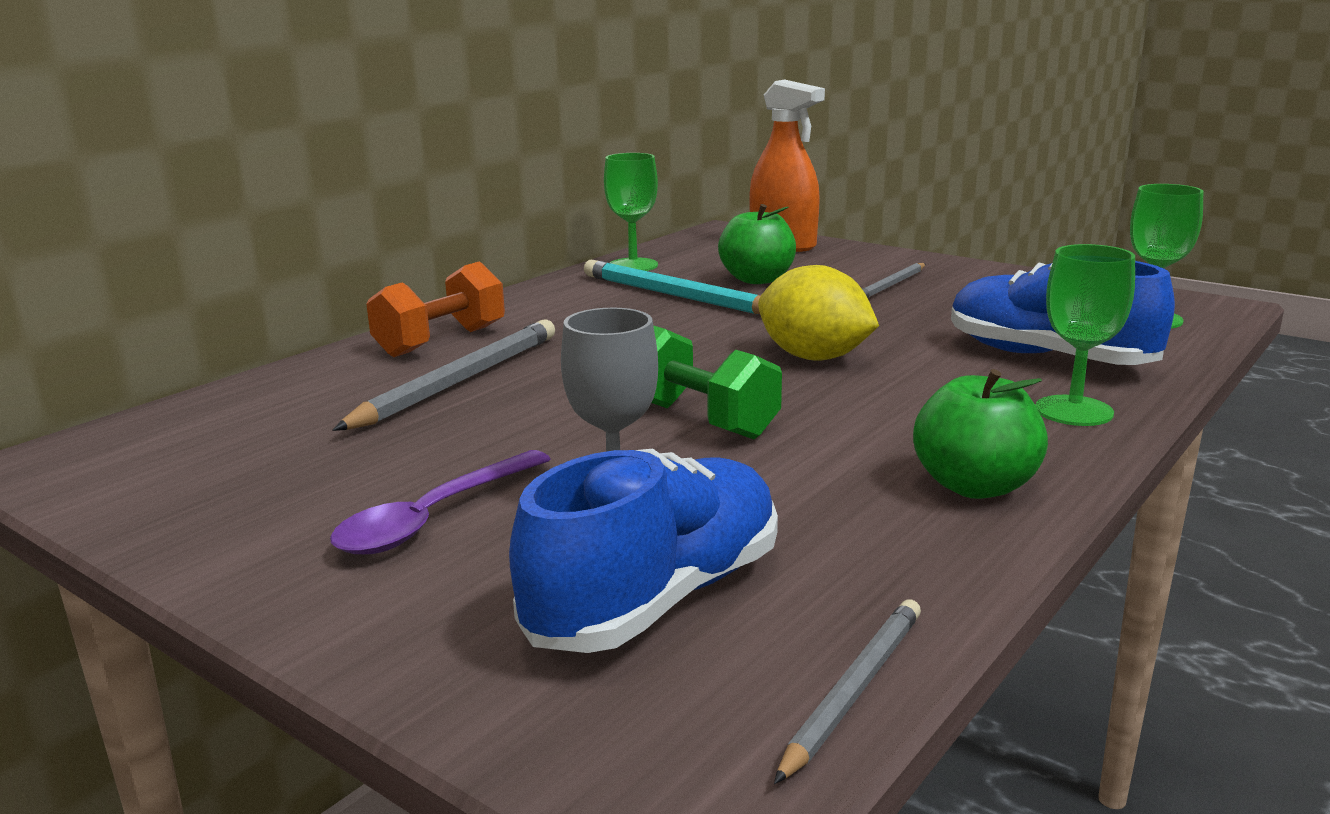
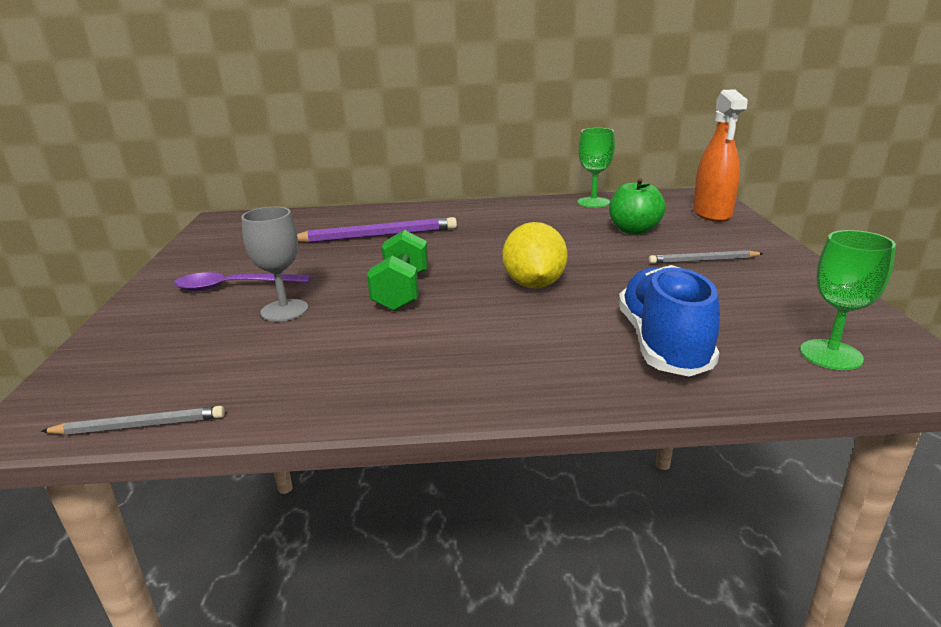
camera: 50 degrees right, 5 degrees up
grey pencil [332,319,555,431] -> purple pencil [297,217,457,243]
orange dumbbell [366,261,505,357] -> none
blue shoe [509,449,778,653] -> none
turquoise pencil [584,260,761,314] -> none
green apple [913,369,1048,499] -> none
green goblet [1036,244,1135,426] -> none

